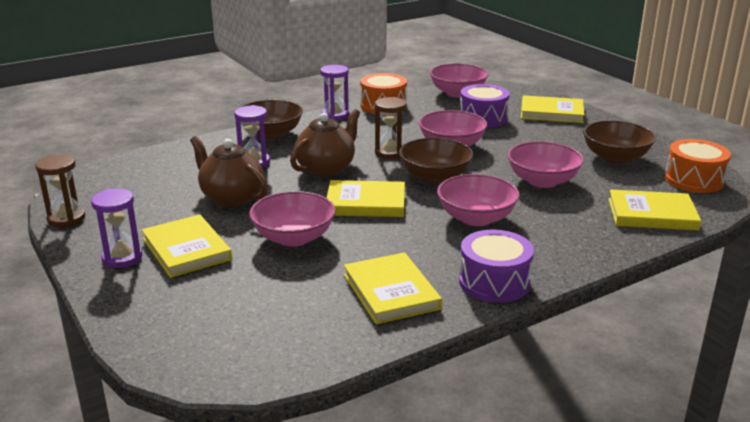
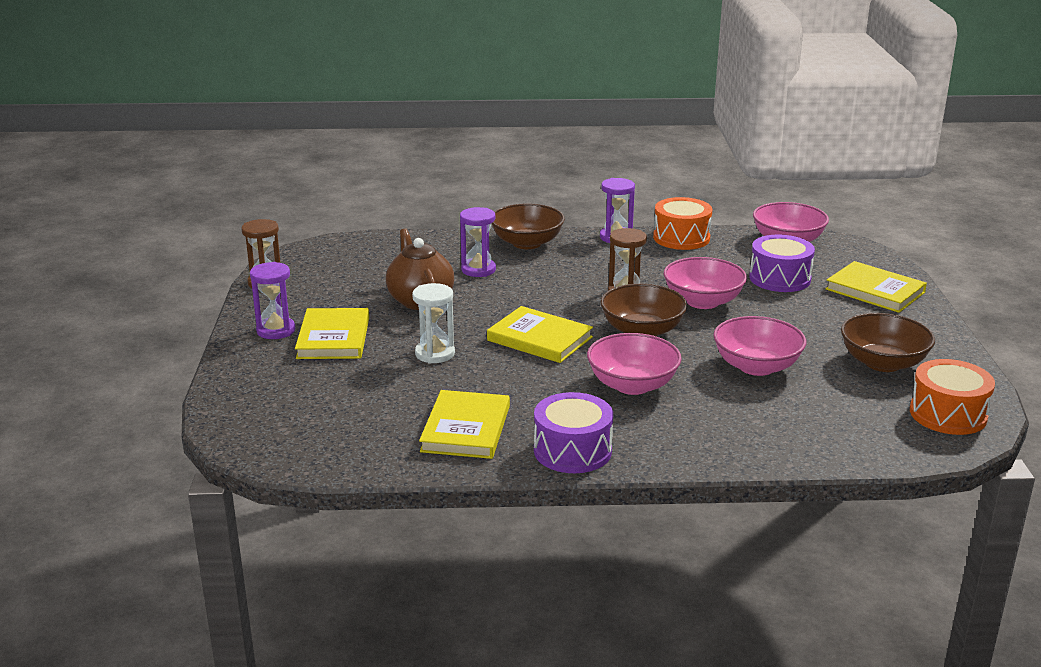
camera: 30 degrees right, 0 degrees up
pink bowl [249,191,335,247] -> white hourglass [412,283,455,364]
brown teapot [290,109,360,177] -> none
yellow book [608,189,701,231] -> none

